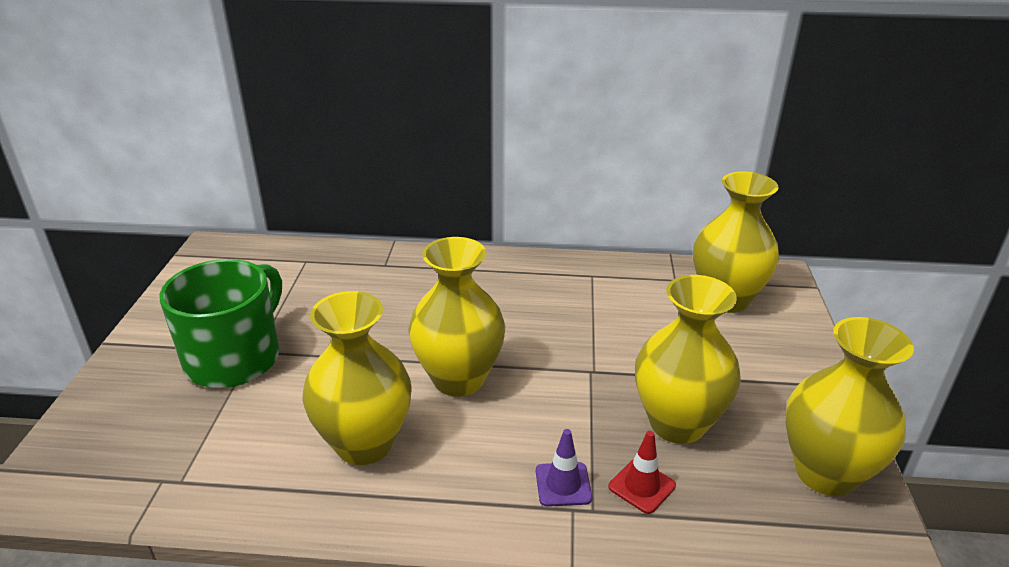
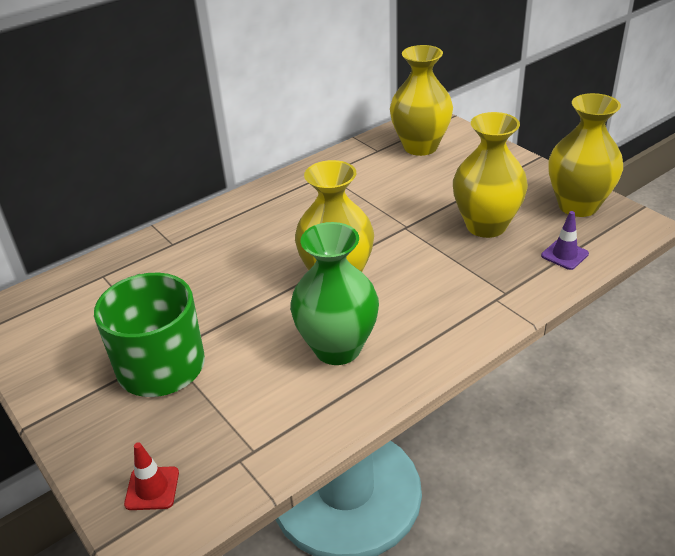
camera: 40 degrees left, 5 degrees up
yellow vase [302,291,412,465] -> green vase [290,222,379,365]
purple traffic cone [536,429,592,507] -> purple traffic cone moved to [541,211,589,270]
red traffic cone [608,431,676,514] -> red traffic cone moved to [124,442,179,510]

